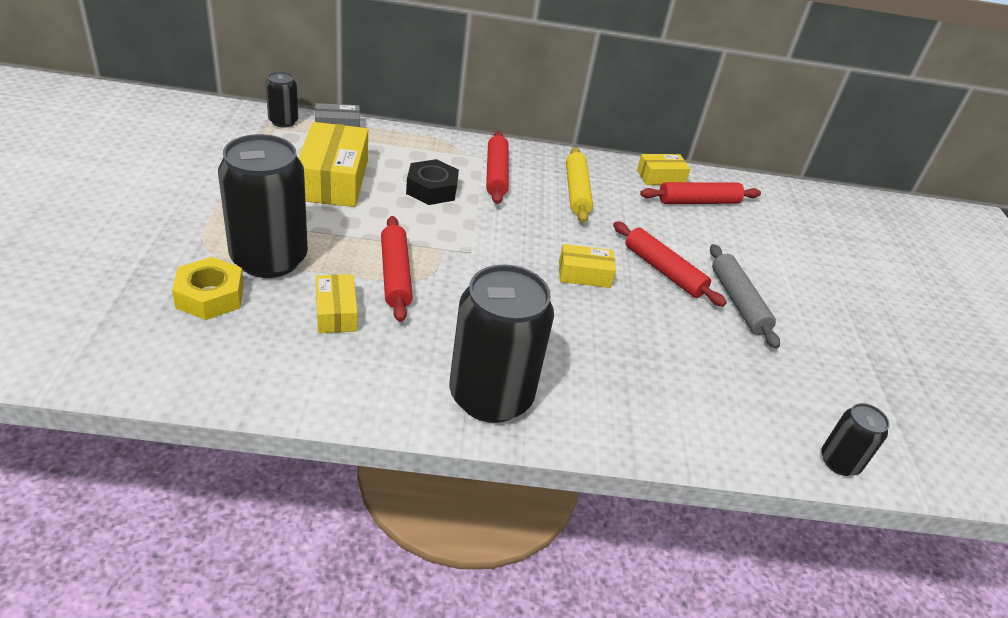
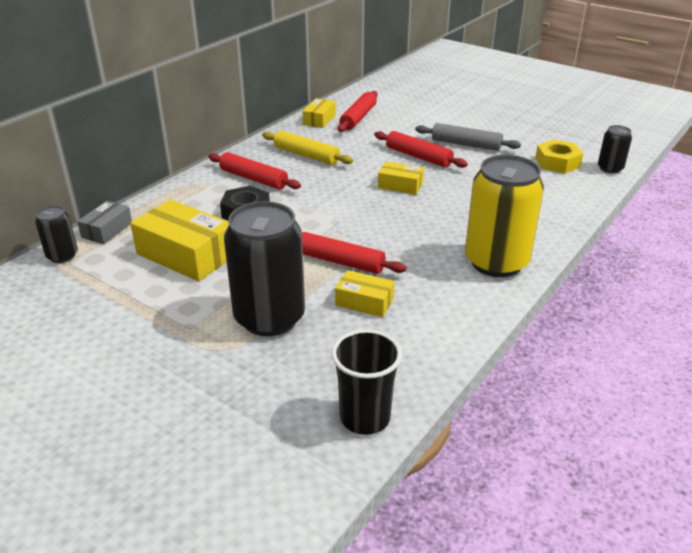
camera: 50 degrees left, 5 degrees down
yellow nut [172,257,244,320] -> yellow nut moved to [535,139,583,174]
black can [449,265,554,423] -> yellow can [465,155,544,277]
yellow box [559,244,616,288] -> yellow box turned 75 degrees clockwise [378,161,424,195]
red rolling pin [613,221,727,307] -> red rolling pin turned 45 degrees clockwise [374,131,468,168]
none -> black cup [331,329,402,435]

